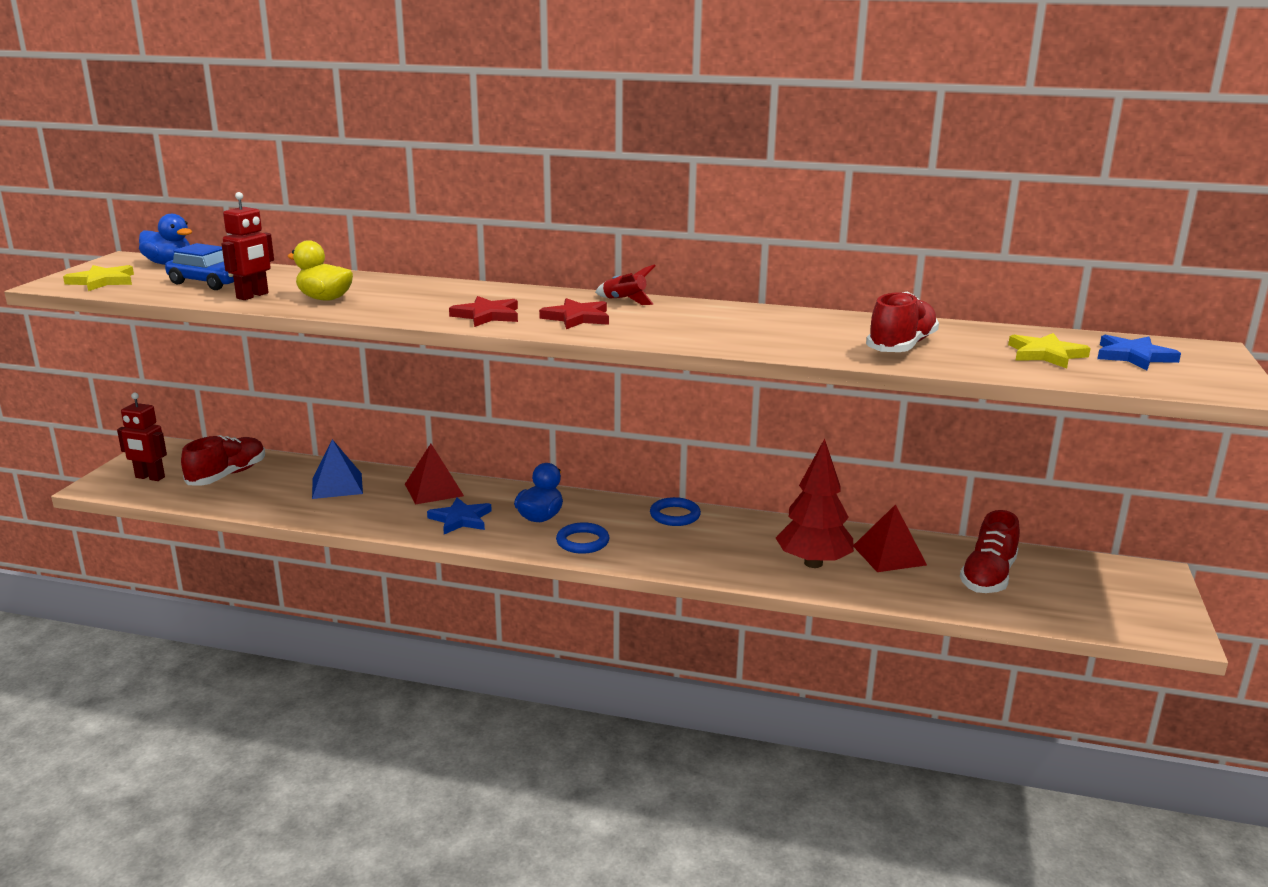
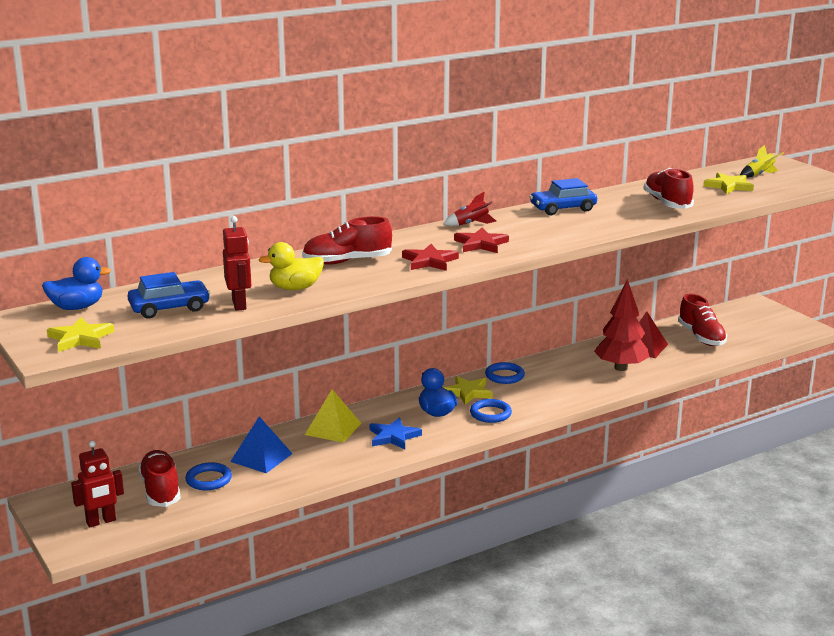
camera: 45 degrees left, 0 degrees up
red pyramid [405,444,464,505] -> yellow pyramid [305,389,361,443]
blue star [1097,335,1181,370] -> yellow rocket [740,145,784,178]
none -> blue ring [185,462,232,490]
none -> red shoe [302,216,392,265]
none -> yellow star [444,376,493,405]
none -> blue car [529,178,597,215]

